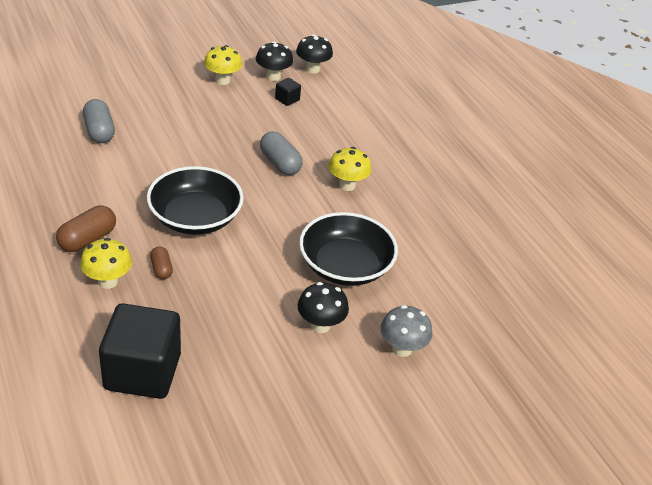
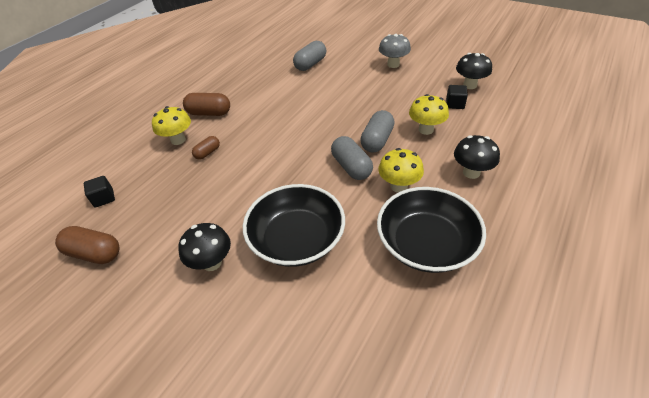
camera: 65 degrees right, 5 degrees up
black cube [99,303,181,399] -> black cube [84,176,115,208], size x0.41
black bowl [147,166,244,235] -> black bowl moved to [377,187,486,273]
yellow mushroom [204,45,242,85] -> yellow mushroom moved to [409,94,449,135]
black mushroom [296,35,333,73] -> black mushroom moved to [454,135,500,179]
grey mushroom [381,305,432,357] -> grey mushroom moved to [379,34,411,68]
none -> brown capsule [55,226,120,264]
none -> grey capsule [331,136,373,180]

